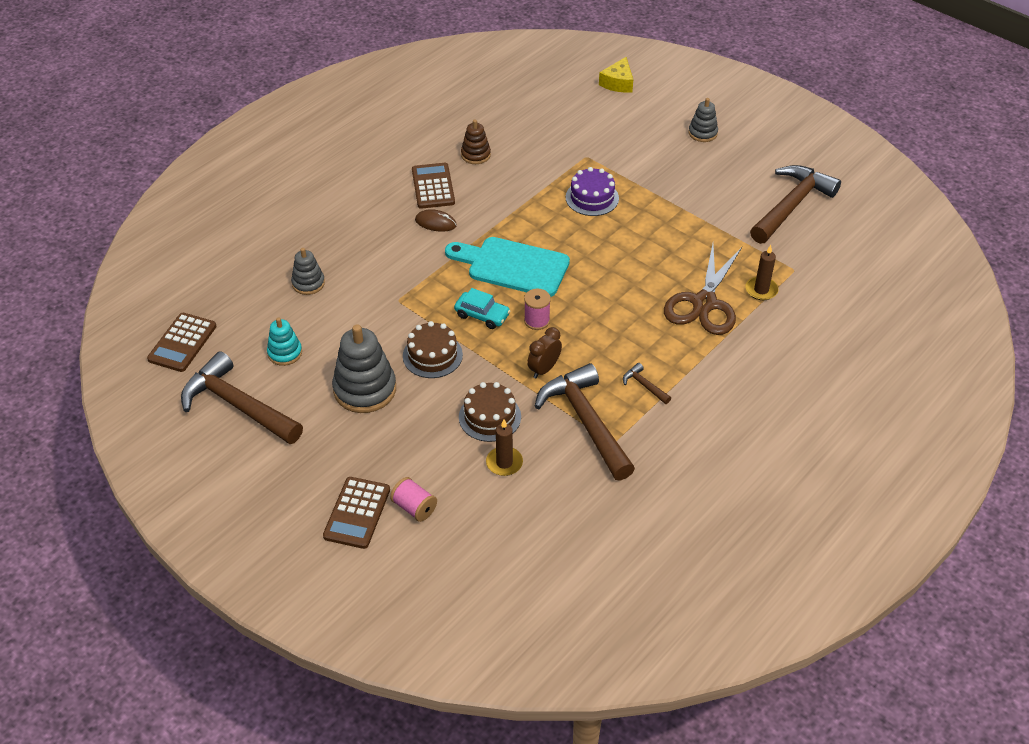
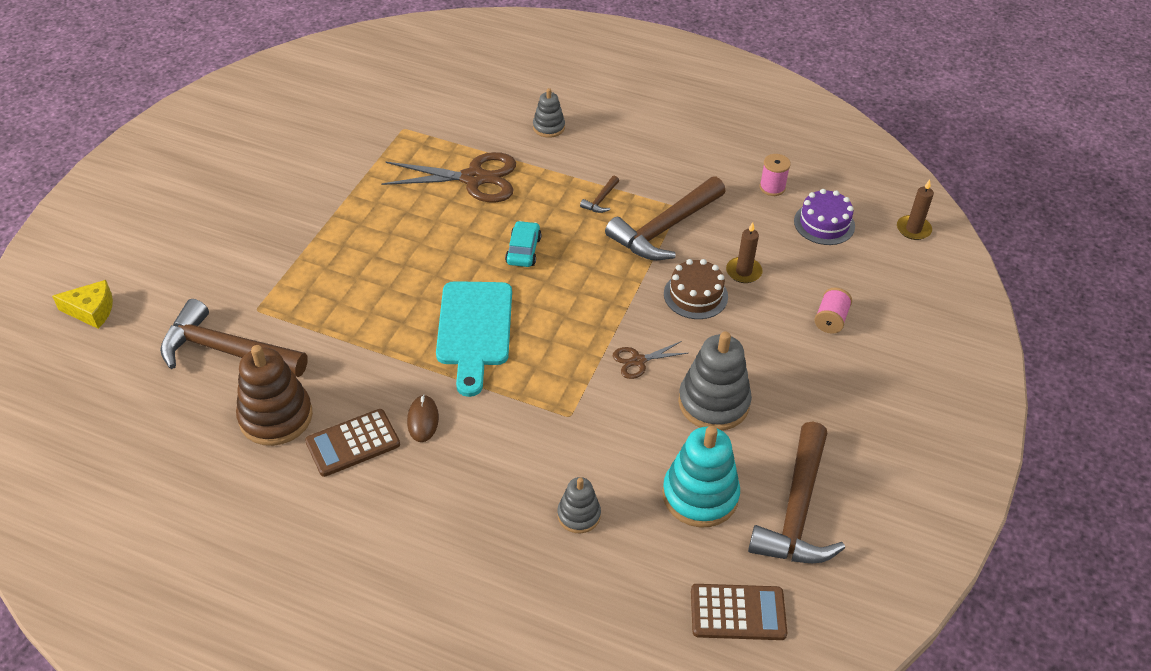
camera: 110 degrees left, 0 degrees up
turquoise stacking toy [267,317,302,366] -> turquoise stacking toy [662,426,740,527], size x1.78
brown calculator [323,477,390,549] -> none
brown cake [403,321,463,378] -> brown scissors [613,341,688,379]
turquoise car [454,288,510,329] -> turquoise car moved to [505,221,542,267]
brown stacking toy [461,120,491,164] -> brown stacking toy [236,345,313,446], size x1.78
pink spool [524,289,551,330] -> pink spool moved to [760,154,791,196]
brown clock [527,327,562,378] -> none
purple cake [566,167,619,216] -> purple cake moved to [794,189,855,245]
grey stacking toy [688,98,718,142] -> grey stacking toy moved to [533,88,565,138]
brown candle [745,245,778,300] -> brown candle moved to [897,180,934,240]
brown hammer [750,165,841,244] -> brown hammer moved to [160,299,308,377]

